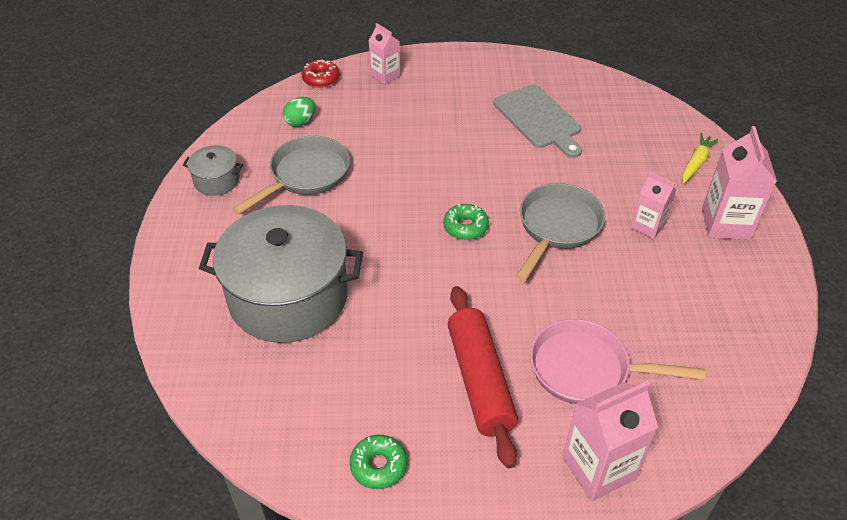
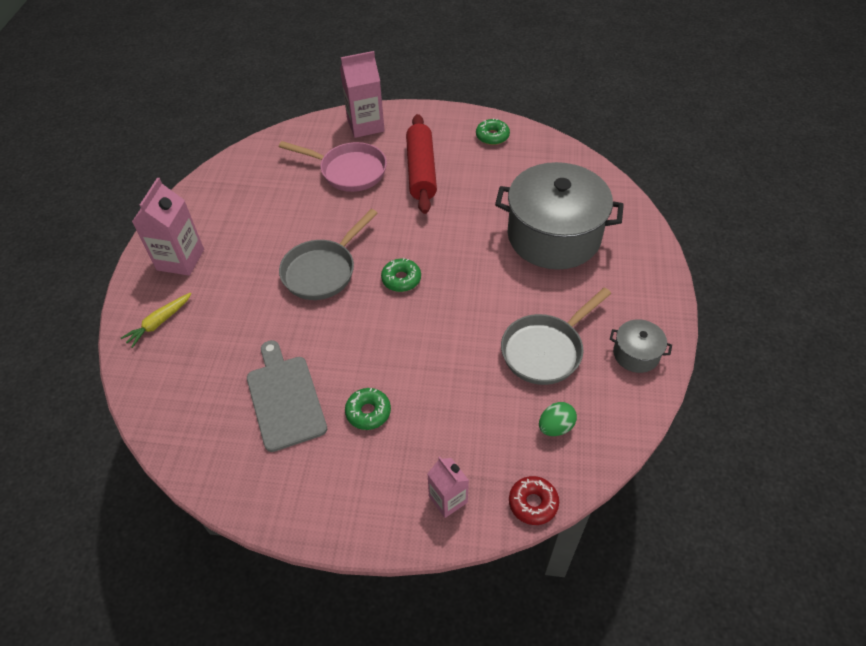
camera: 170 degrees left, 5 degrees up
pink carton [631,172,677,239] -> none
none -> green donut [345,388,391,430]

